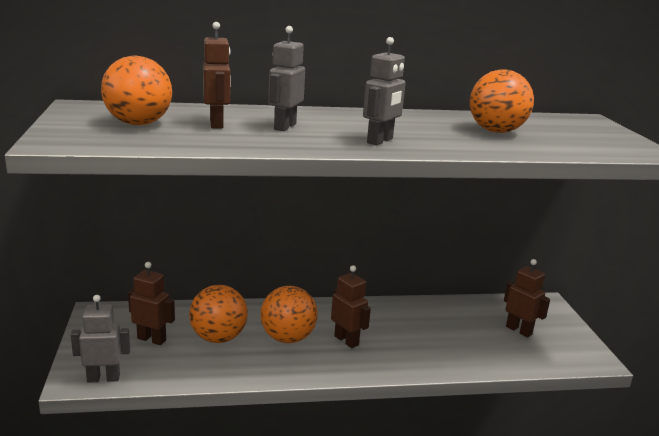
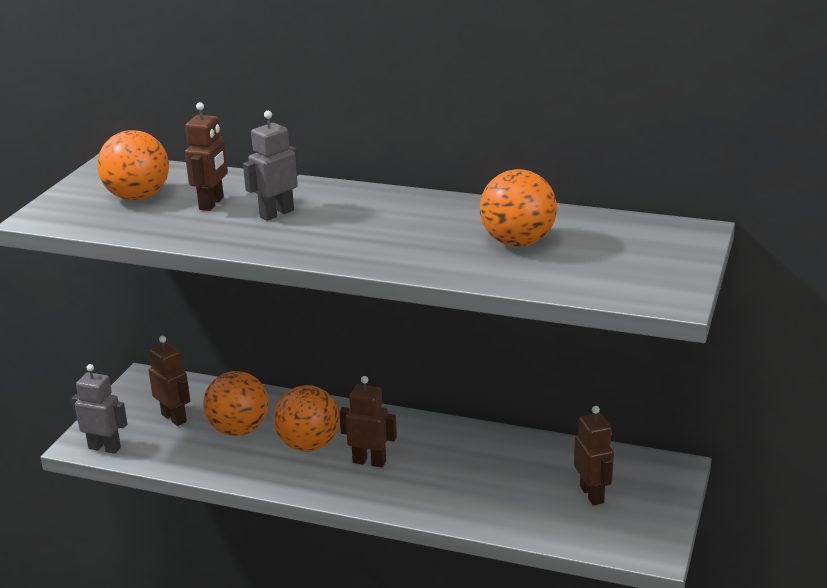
camera: 30 degrees right, 5 degrees up
brown robot [331,265,371,348] -> brown robot turned 60 degrees counterclockwise [339,376,397,467]
grey robot [363,37,406,145] -> none

